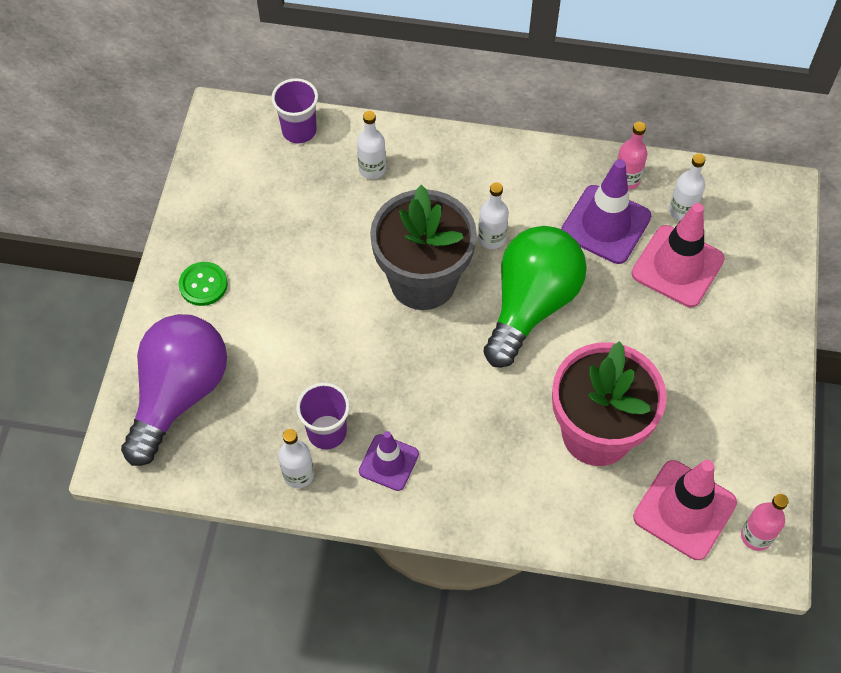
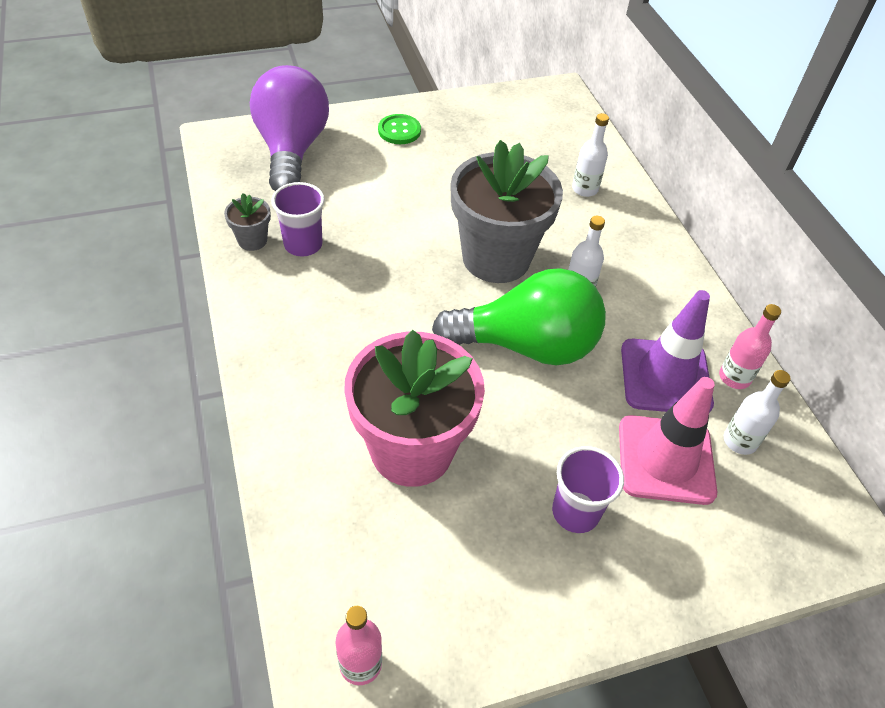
camera: 60 degrees right, 10 degrees down
purple light bulb [121,314,227,466] -> purple light bulb turned 90 degrees counterclockwise [250,65,329,191]
purple cup [272,78,318,143] -> purple cup moved to [552,446,624,533]
white bottle [278,429,314,488] -> grey flower pot [224,193,271,251]
purple traffic cone [359,431,419,491] -> none
pink traffic cone [633,460,737,560] -> none

